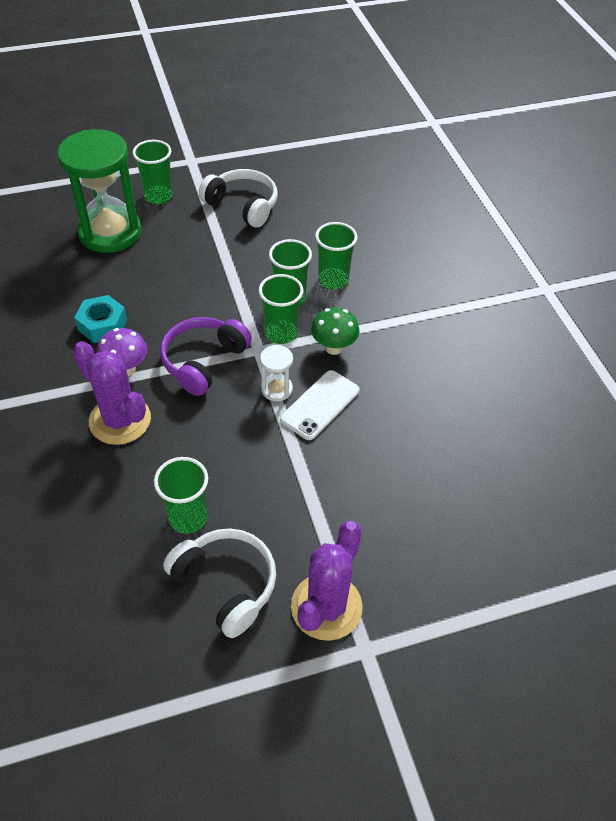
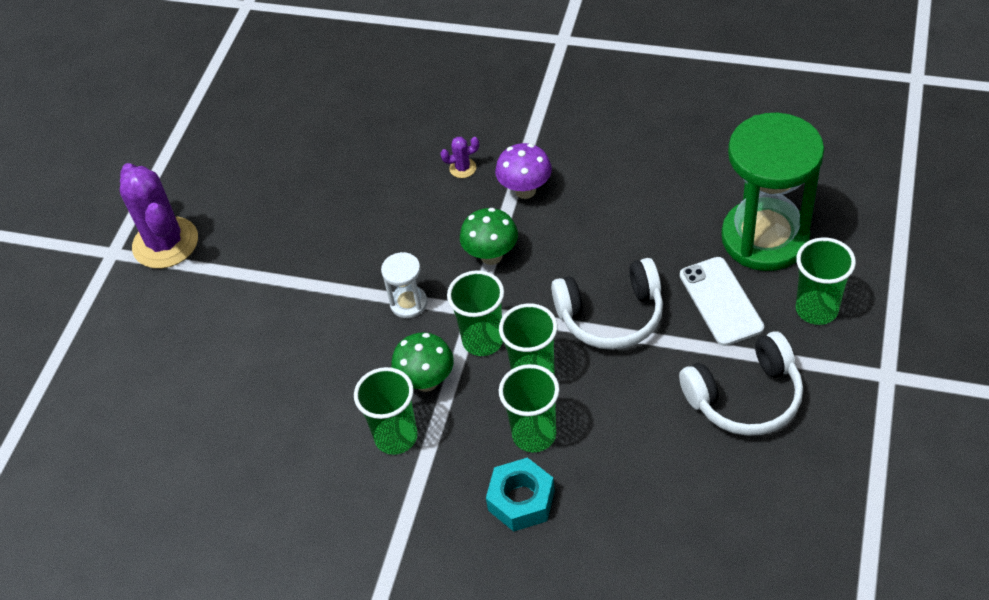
camera: 130 degrees right, 0 degrees up
purple cactus [73,341,151,445] -> purple cactus [440,137,479,178], size x0.41
turquoise nut [74,295,127,343] -> turquoise nut moved to [486,457,555,531]
green cup [154,457,208,534] -> green cup moved to [354,367,417,455]
purple headphones [160,317,252,396] -> green mushroom [460,208,518,265]
white headphones [163,528,276,638] -> white headphones moved to [551,258,663,350]
white phone [280,370,360,440] -> white phone moved to [680,257,764,346]

